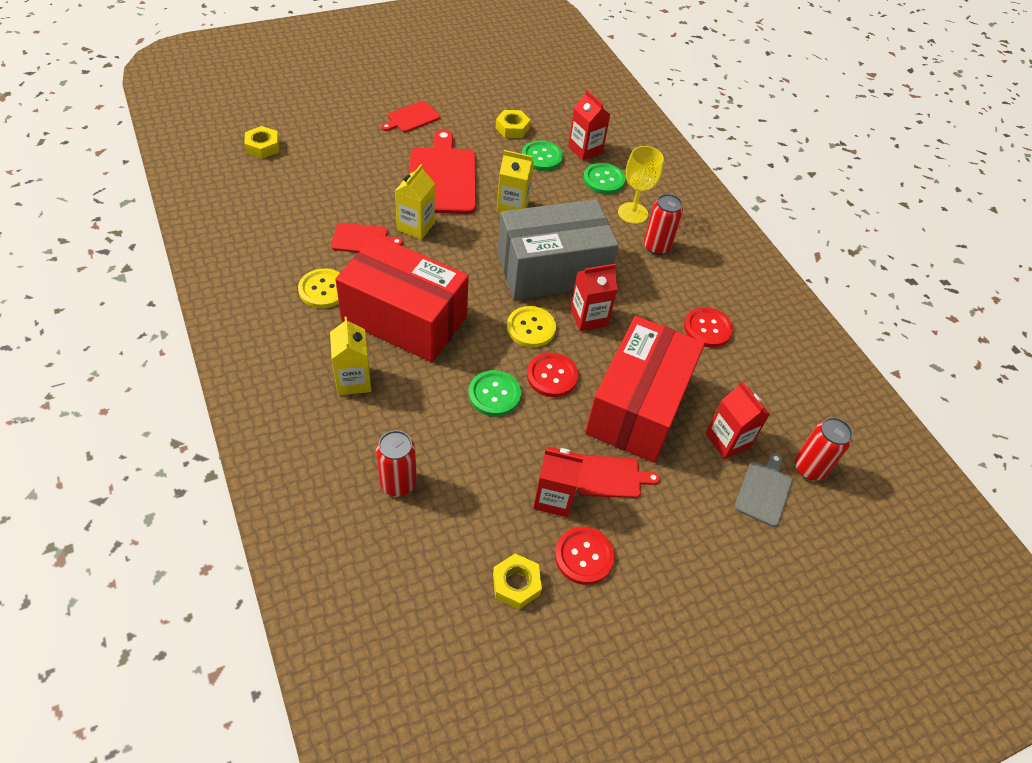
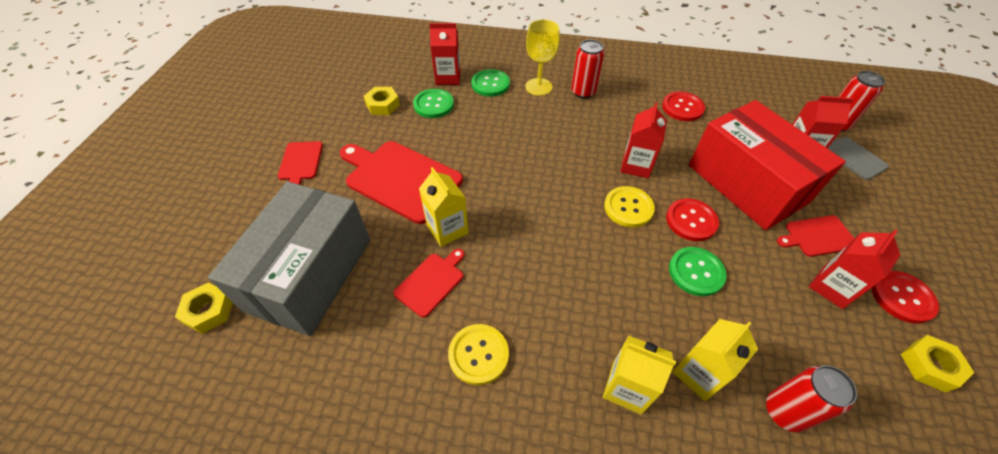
camera: 50 degrees left, 0 degrees up
red box [335,235,469,362] -> none
yellow carton [497,150,534,213] -> yellow carton moved to [672,319,758,401]
grey box [497,199,619,300] -> grey box moved to [208,182,370,336]
red cutting board [578,455,660,498] -> red cutting board turned 135 degrees counterclockwise [777,215,854,257]

